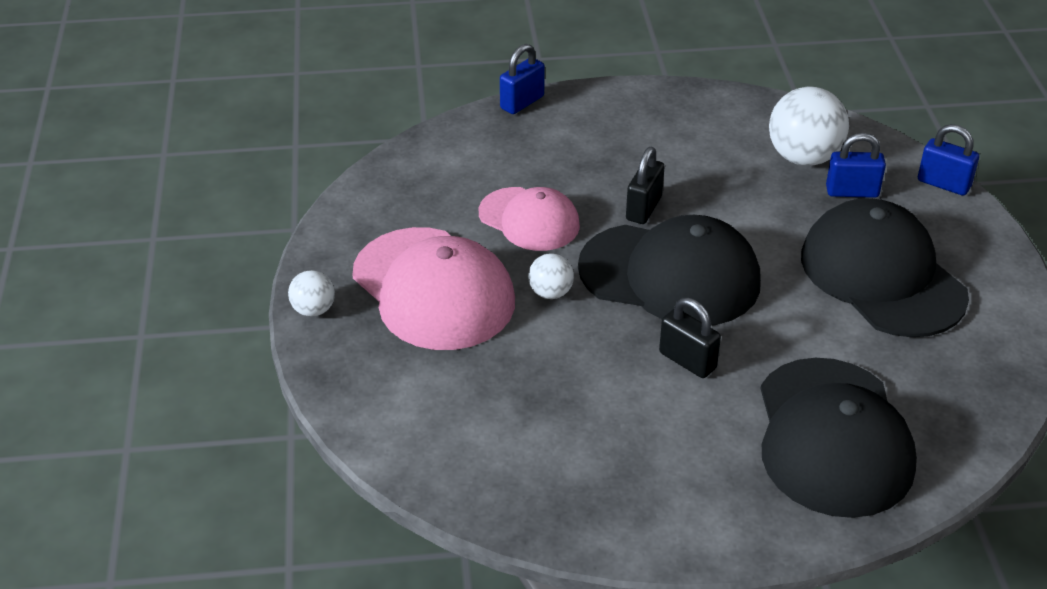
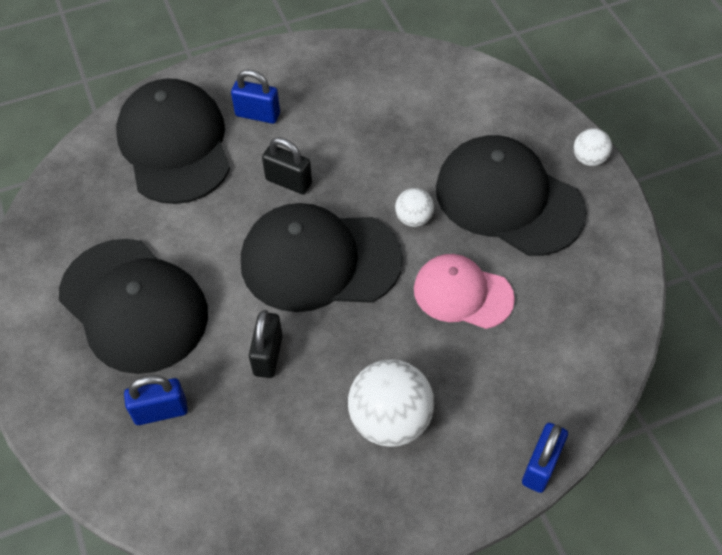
camera: 165 degrees right, 15 degrees up
pink cap [353,227,515,350] -> black cap [436,135,587,256]
black padlock [626,147,665,224] -> black padlock moved to [249,310,283,378]
white ball [769,87,849,166] -> white ball moved to [348,359,434,447]
blue padlock [918,124,979,196] -> blue padlock moved to [231,70,280,124]

